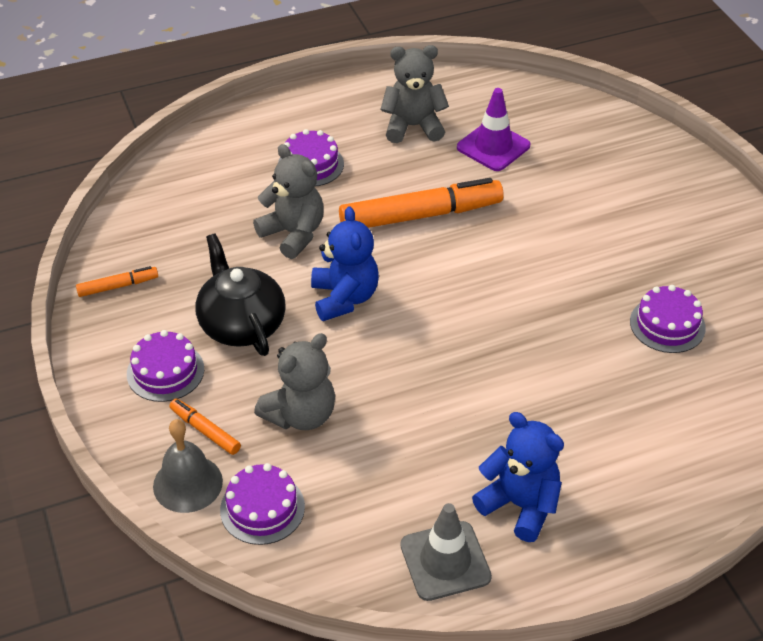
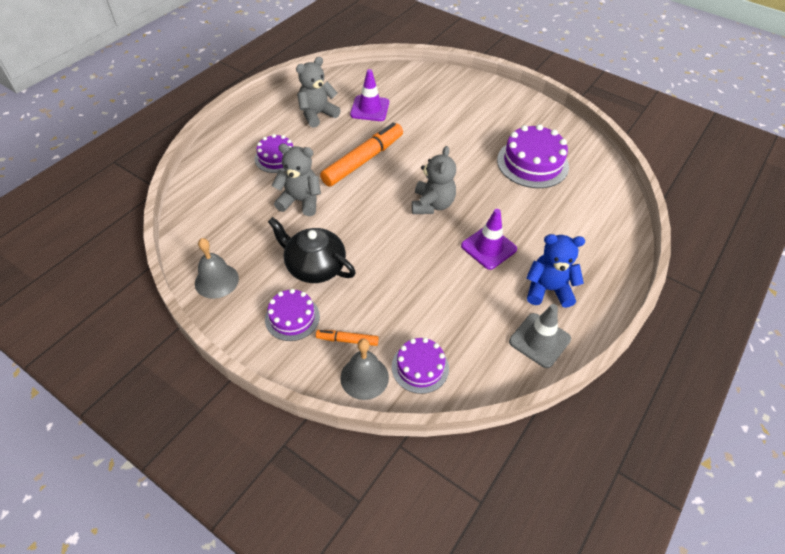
camera: 35 degrees left, 5 degrees up
orange marker [76,266,158,297] -> grey bell [195,238,239,299]
grey teddy bear [254,333,335,430] -> grey teddy bear moved to [412,146,456,214]
blue teddy bear [311,206,379,321] -> none
purple cake [630,285,706,353] -> purple cake [497,124,569,188], size x1.64
none -> purple traffic cone [461,209,517,270]

